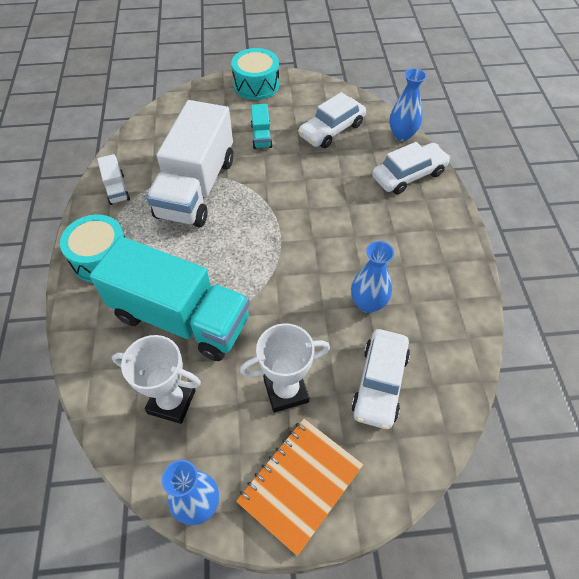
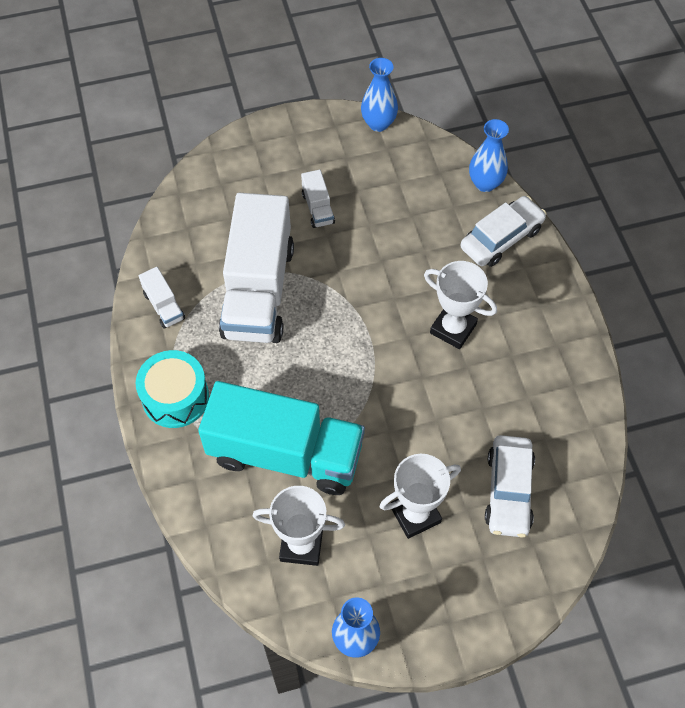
camera: 10 degrees left, 5 degrees up
turquoise drum [231,48,279,100] -> none
orange notebook [236,419,363,556] -> none
turquoise truck [251,104,273,149] -> white truck [301,170,335,228]
white car [298,92,366,148] -> none
blue vase [351,241,394,313] -> blue vase moved to [361,58,398,132]
none -> white trophy [424,261,497,349]

